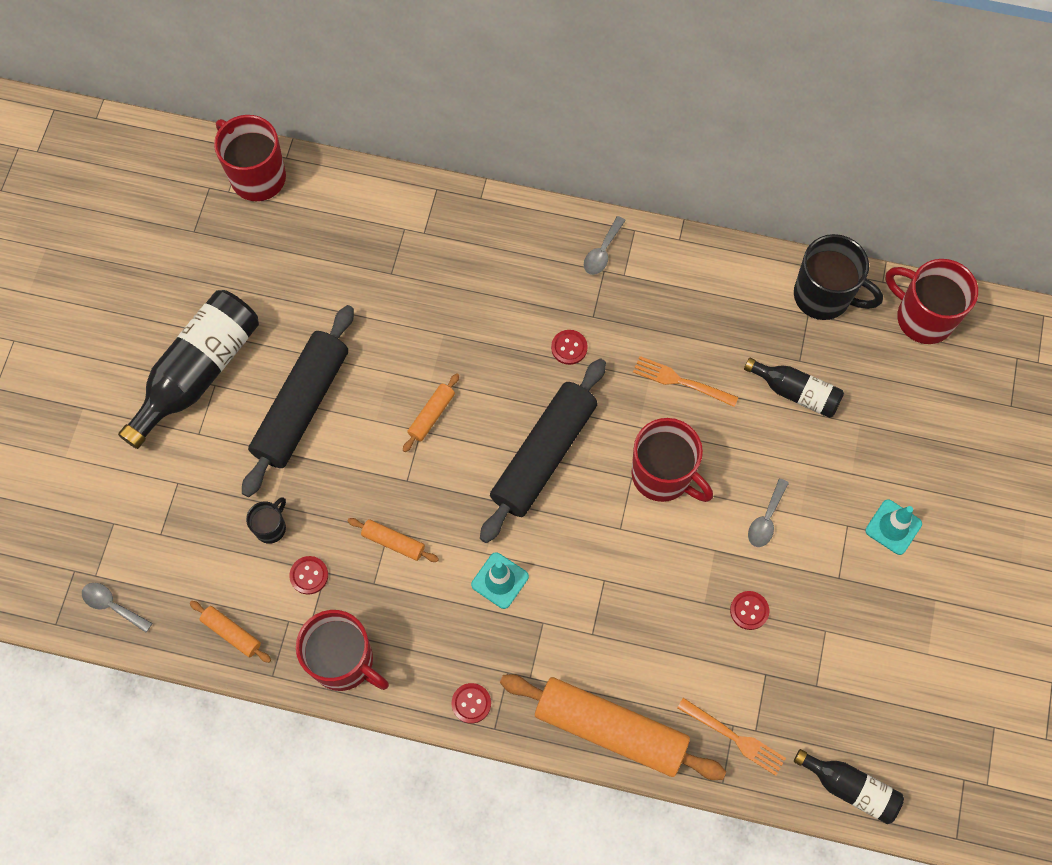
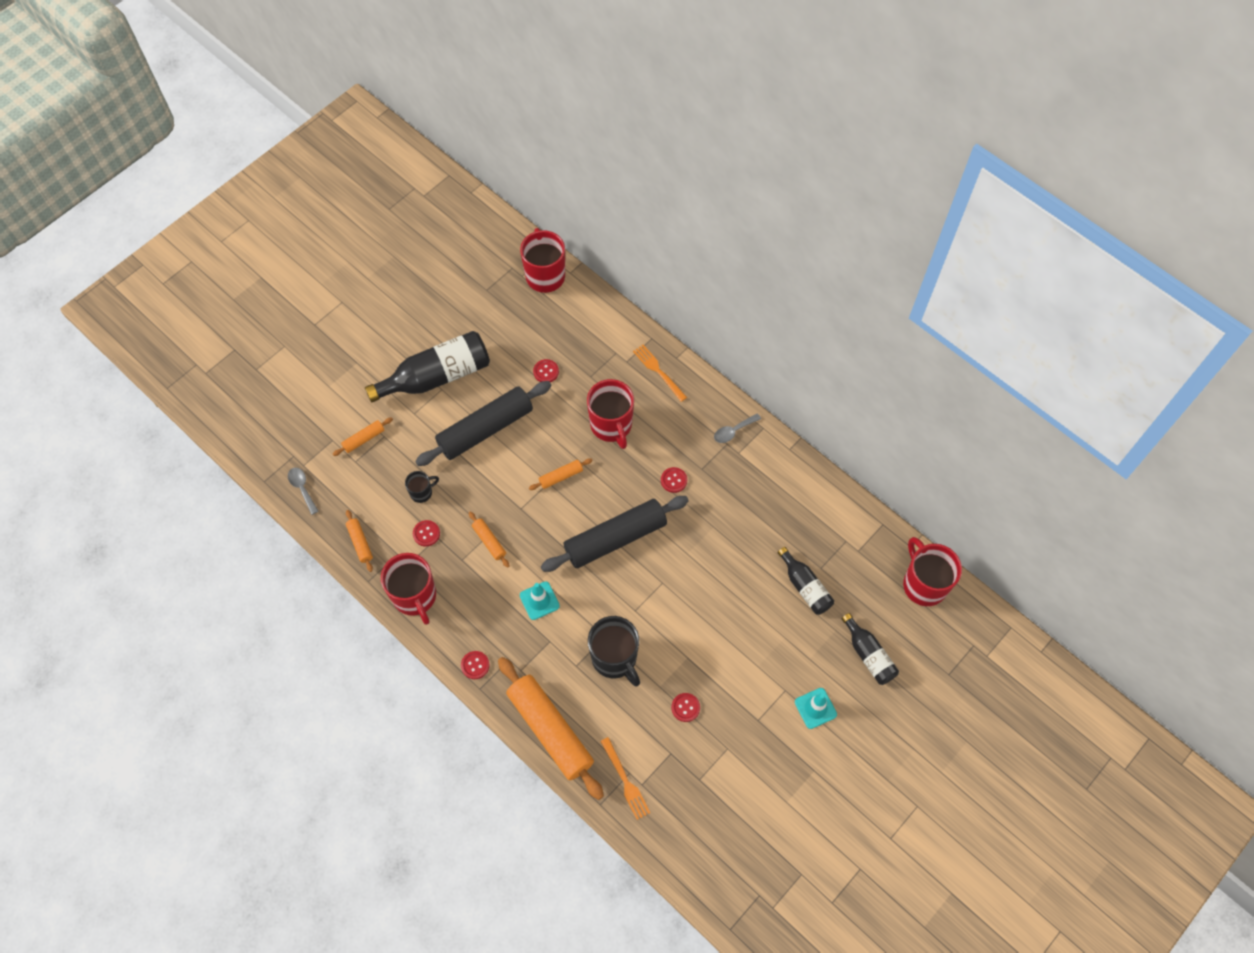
camera: 30 degrees right, 5 degrees down
red mug [631,418,713,502] -> red mug moved to [587,379,634,449]
orange fork [633,356,738,407] -> orange fork moved to [633,345,687,402]
grey spoon [748,478,789,547] -> none
black mug [794,234,883,320] -> black mug moved to [588,616,640,686]
black bottle [794,749,904,824] -> black bottle moved to [842,613,899,685]
none -> orange rolling pin [333,417,393,456]
none -> red button [533,359,559,382]

